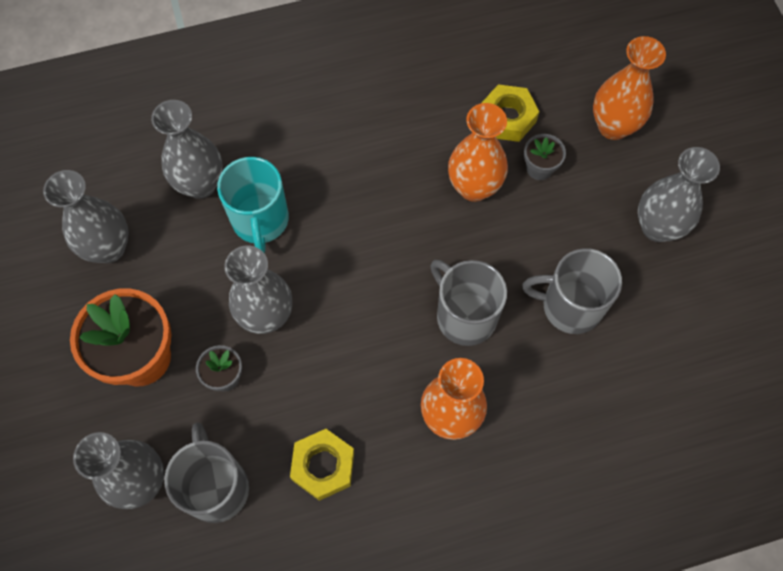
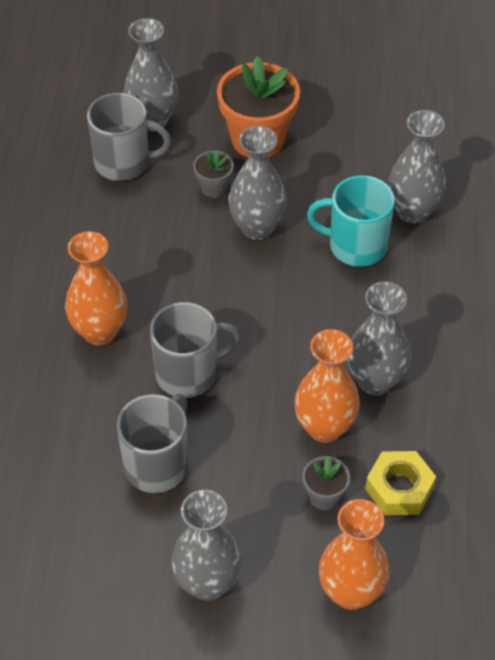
camera: 110 degrees right, 15 degrees down
grey vase [43,170,129,263] -> grey vase moved to [347,282,411,395]
yellow nut [290,429,354,501] -> none

